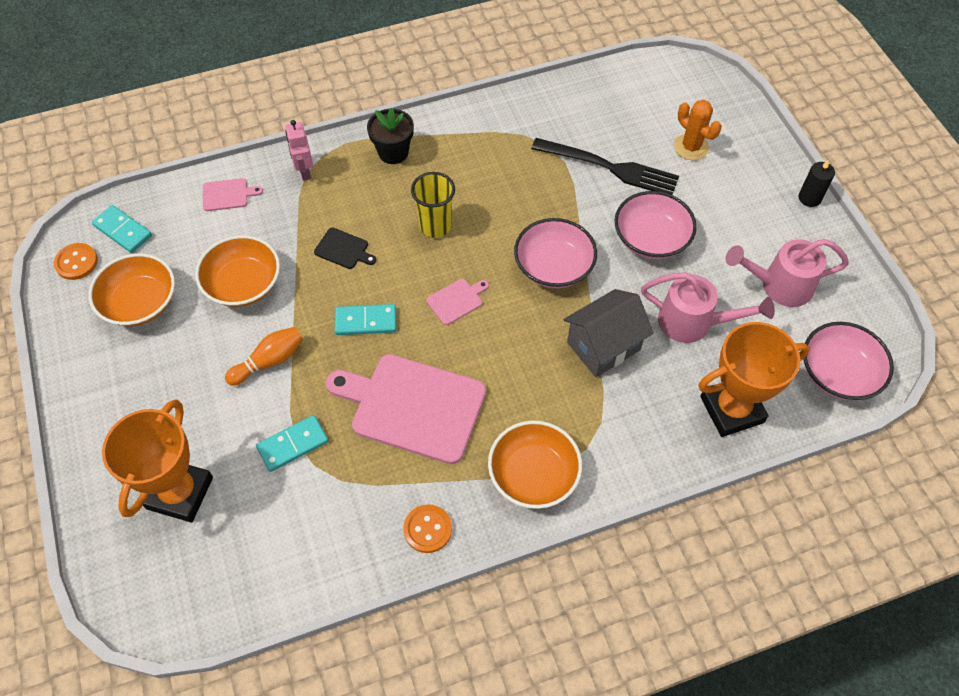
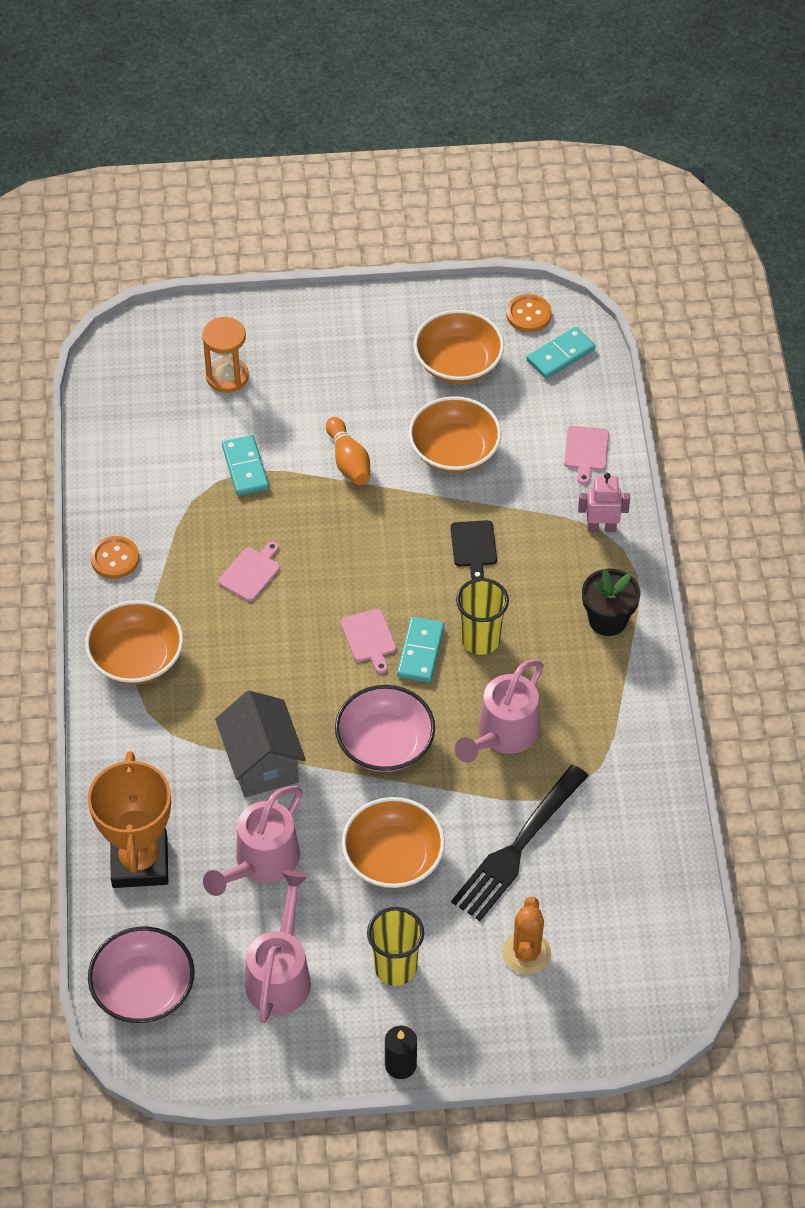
camera: 105 degrees right, 5 degrees down
orange trophy [102,399,213,522] -> orange hourglass [202,317,249,393]
black cutting board [314,228,376,269] -> black cutting board turned 45 degrees counterclockwise [451,520,497,580]
pink cutting board [326,354,486,464] -> pink cutting board [218,541,280,601], size x0.43
turquoise domino [335,304,396,335] -> turquoise domino moved to [397,617,445,683]
pink bowl [615,191,697,259] -> orange bowl [342,797,445,889]
orange cactus [674,100,722,160] -> orange cactus turned 60 degrees counterclockwise [502,897,551,975]
none -> yellow cup [367,907,424,986]
none -> pink watering can [455,660,544,763]

